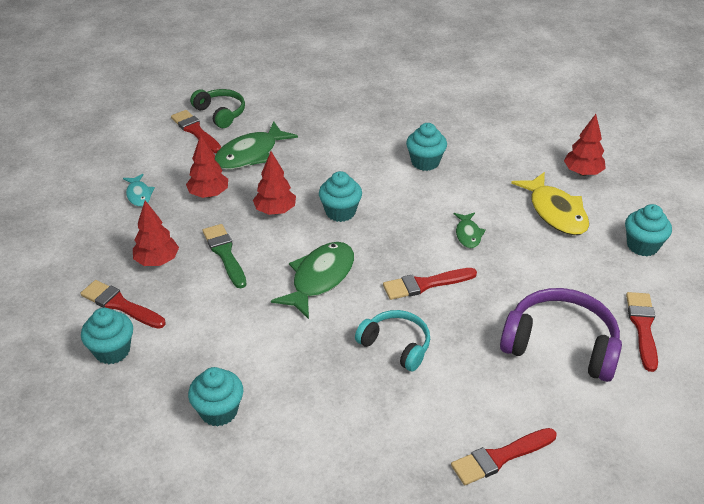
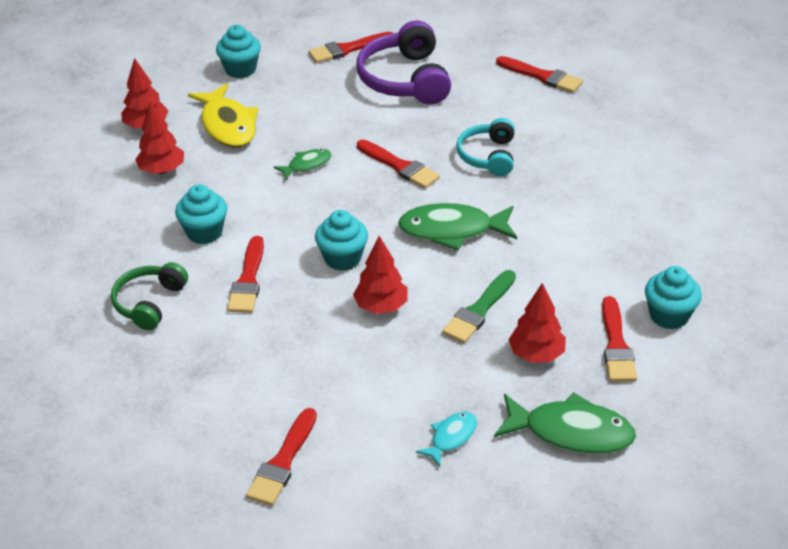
camera: 120 degrees left, 0 degrees up
red tree [186,135,228,198] -> red tree moved to [135,101,184,174]
turquoise cupcake [188,367,243,427] -> none
green headphones [190,89,245,128] -> green headphones moved to [111,262,188,330]
green fish [215,121,298,169] -> green fish moved to [494,392,636,454]
yellow fish [511,172,589,235] -> yellow fish turned 120 degrees clockwise [188,84,258,147]
none -> red brush [227,236,264,313]

